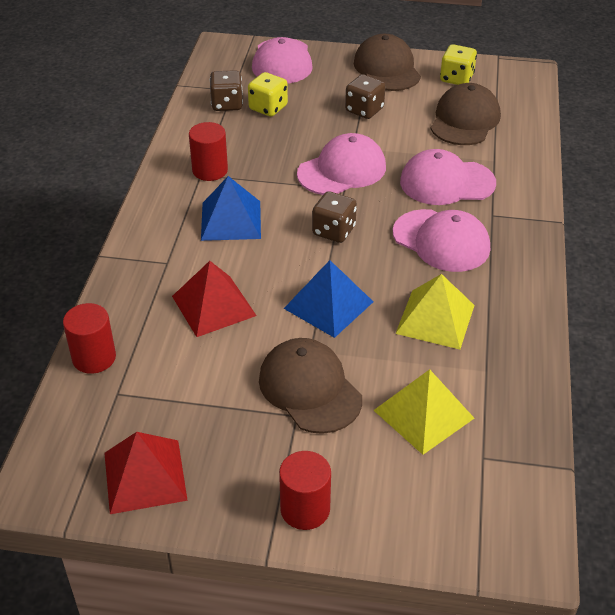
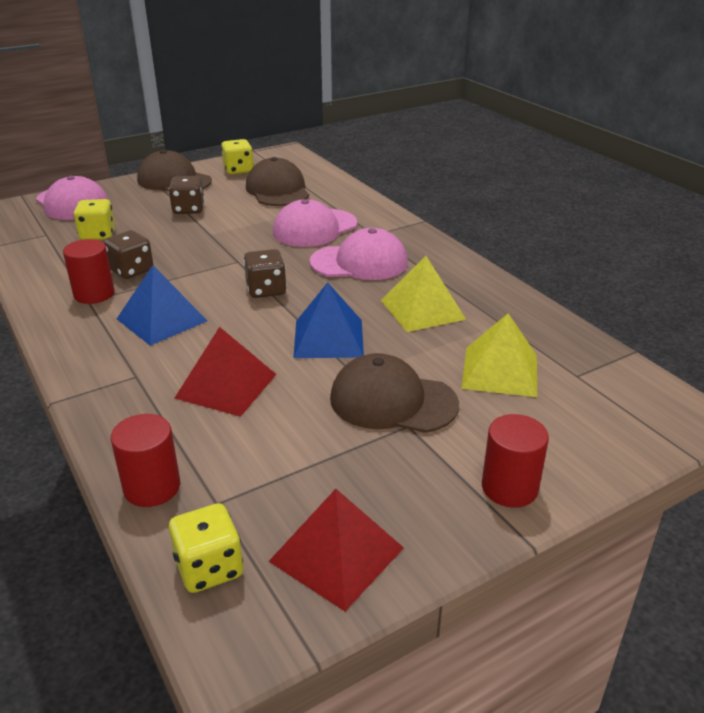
camera: 40 degrees left, 10 degrees down
brown dice [210,70,243,111] -> brown dice moved to [104,230,154,279]
pink cap [297,133,386,195] -> none
none -> yellow dice [169,503,243,593]

